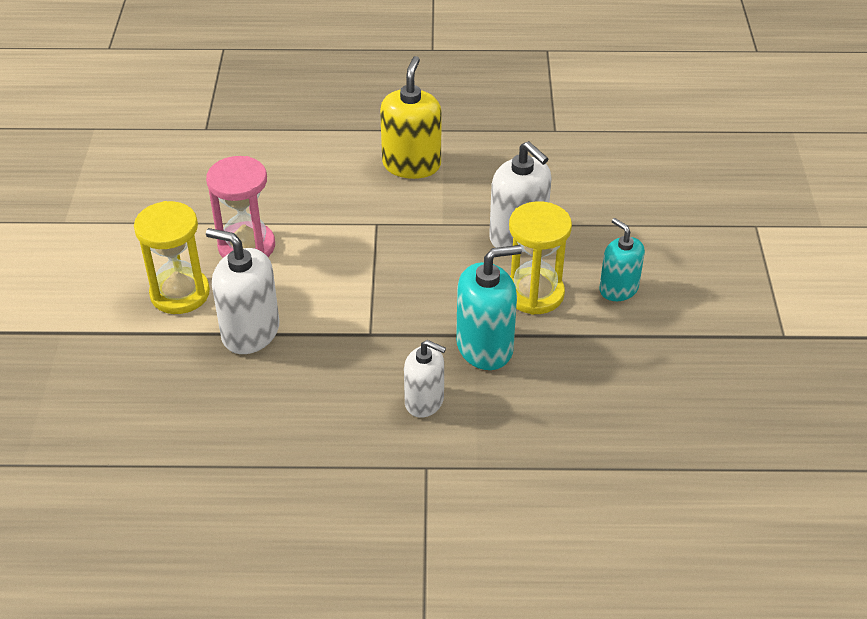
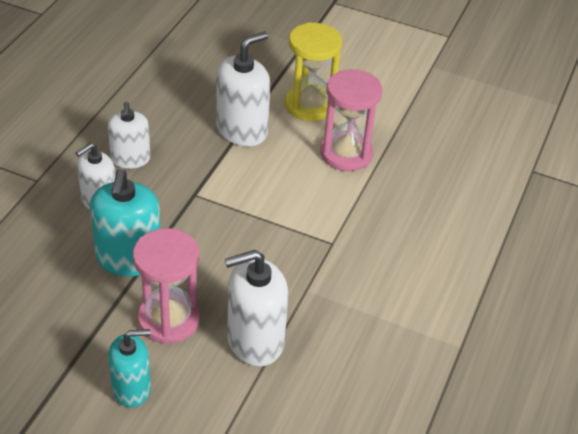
camera: 110 degrees right, 0 degrees up
yellow soap dispenser [380,56,442,179] -> none
yellow hourglass [509,201,572,315] -> pink hourglass [133,228,200,344]
none -> white soap dispenser [108,102,150,169]

